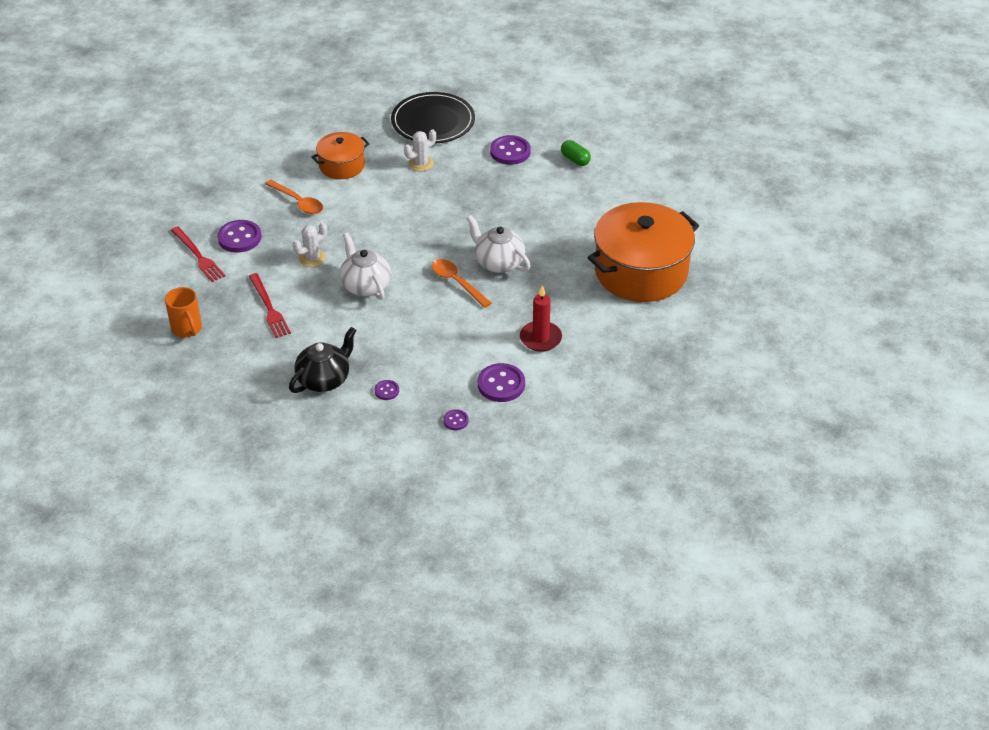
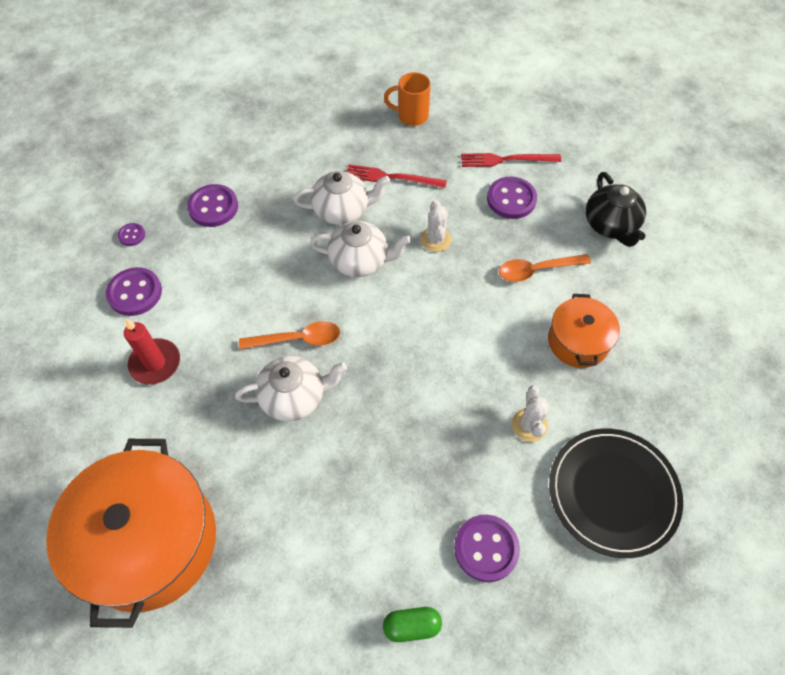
camera: 125 degrees right, 15 degrees up
black teapot [289,327,356,393] -> black teapot moved to [586,172,646,247]
purple button [375,380,399,400] -> purple button [187,184,238,227], size x1.93
none -> white teapot [293,171,390,225]

